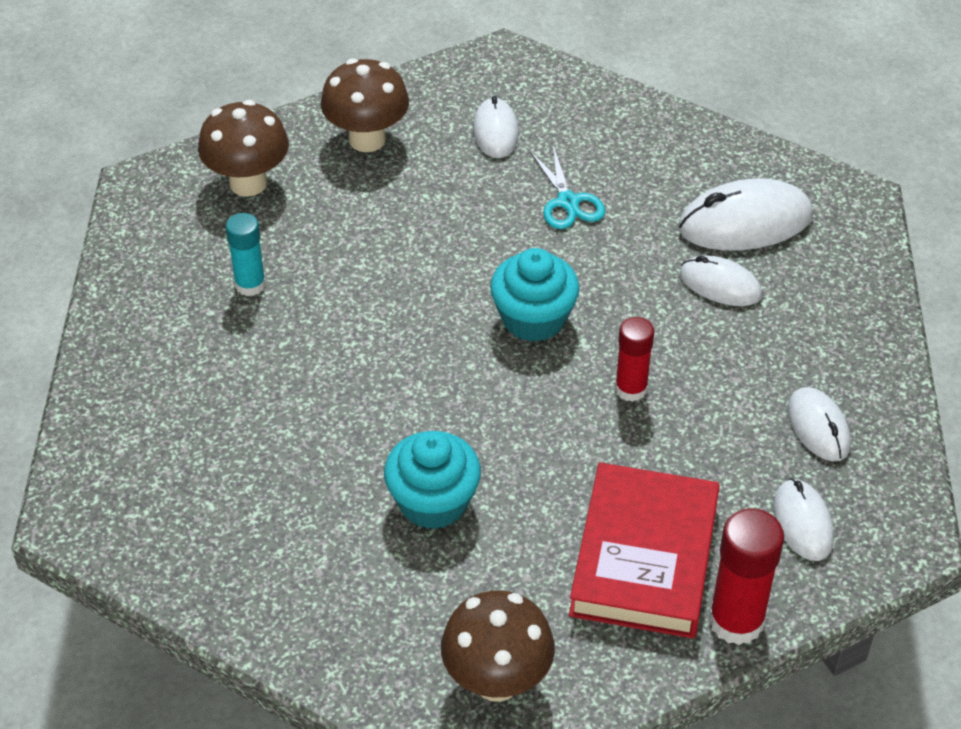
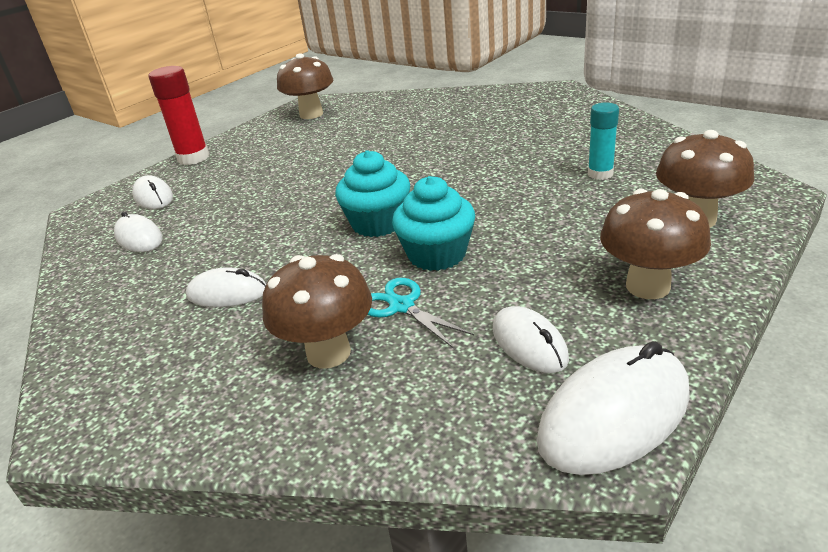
camera: 160 degrees right, 15 degrees down
turquoise cupcake [384,431,481,529] -> turquoise cupcake moved to [392,176,475,271]
red book [569,462,720,638] -> none
red glue stick [615,317,654,402] -> none
white mouse [678,178,813,250] -> white mouse moved to [536,341,690,475]
none -> brown mushroom [262,254,372,369]

